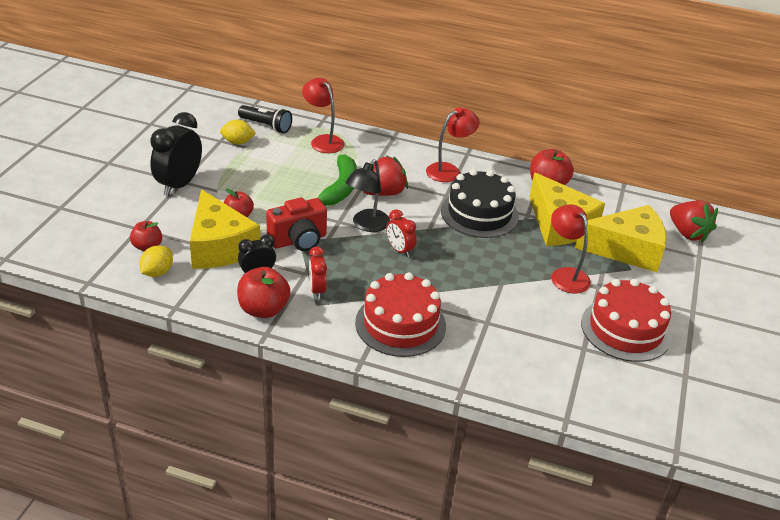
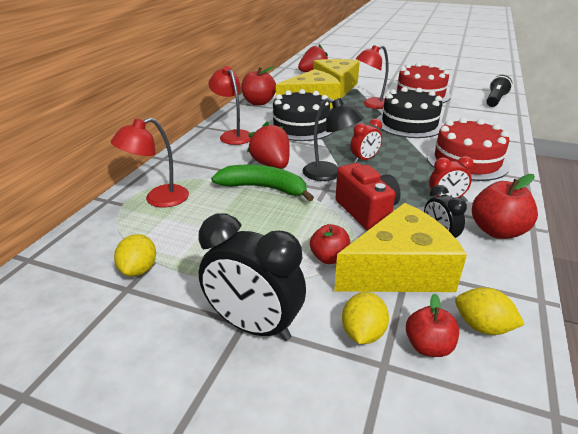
camera: 85 degrees left, 5 degrees down
black flashlight [238,105,292,133] -> black flashlight moved to [486,75,512,107]
none -> yellow lemon [342,292,389,344]
none -> black cake [377,87,444,138]

